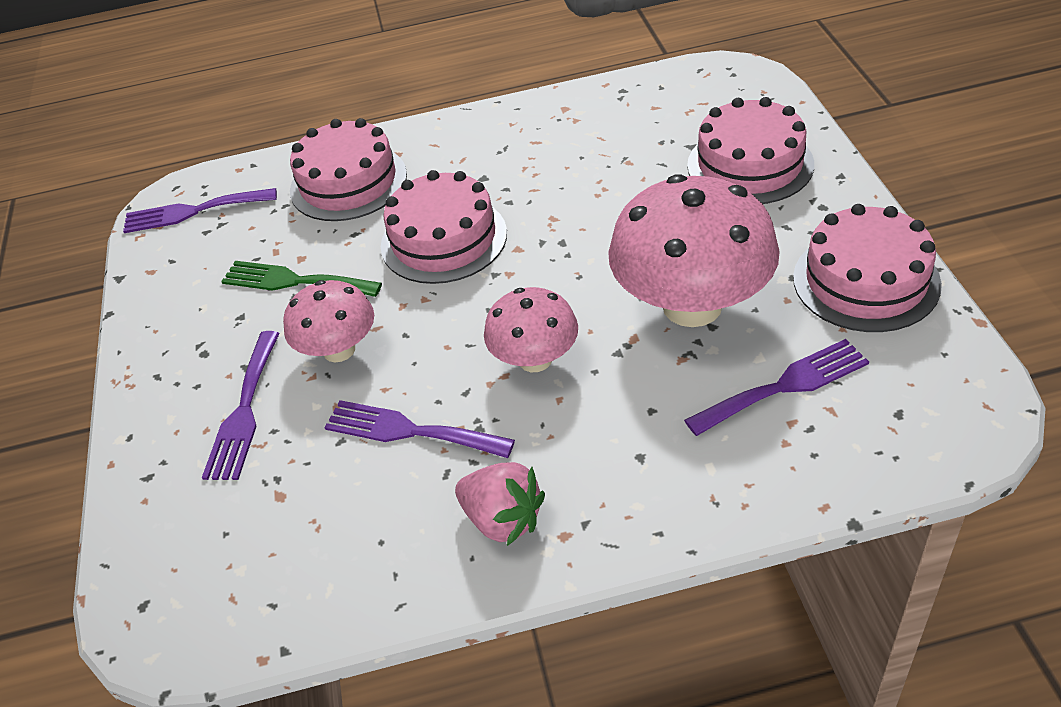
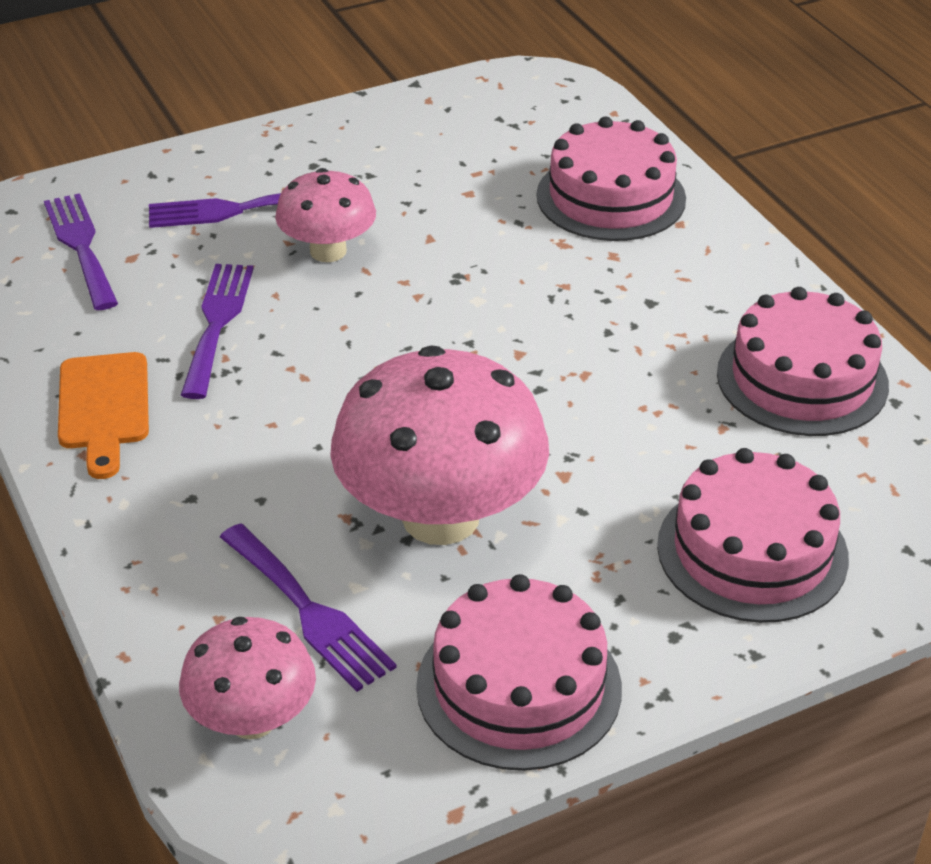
camera: 70 degrees right, 5 degrees down
purple fork [123,188,277,233] -> purple fork moved to [44,193,118,310]
green fork [221,261,382,297] -> none
pink cake [381,170,507,284] -> pink cake moved to [717,287,889,436]
pink strawberry [455,462,545,546] -> orange cutting board [58,352,149,479]
pink mushroom [484,287,578,372] -> pink mushroom moved to [179,617,316,739]

